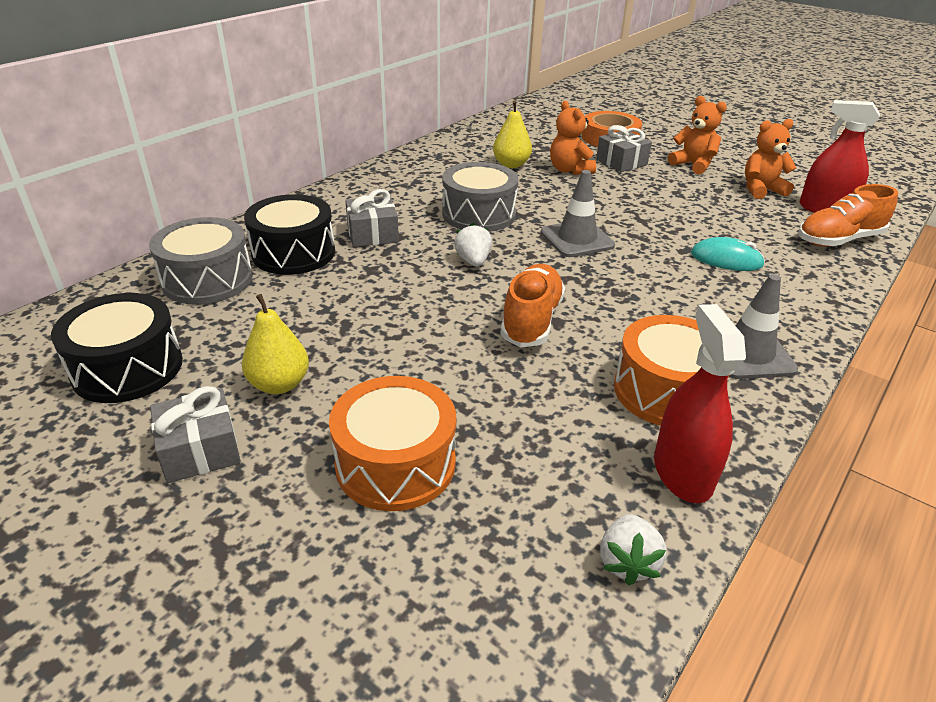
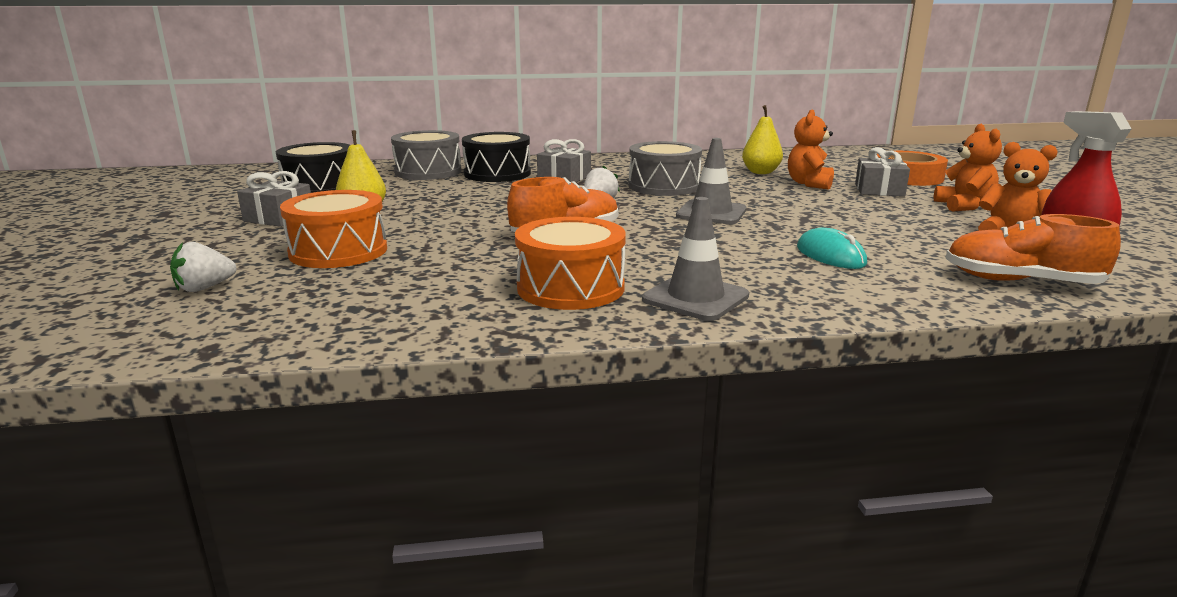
camera: 45 degrees right, 15 degrees down
white strawberry [600,514,667,585] -> white strawberry moved to [170,242,236,292]
red spray bottle [654,304,746,503] -> none

